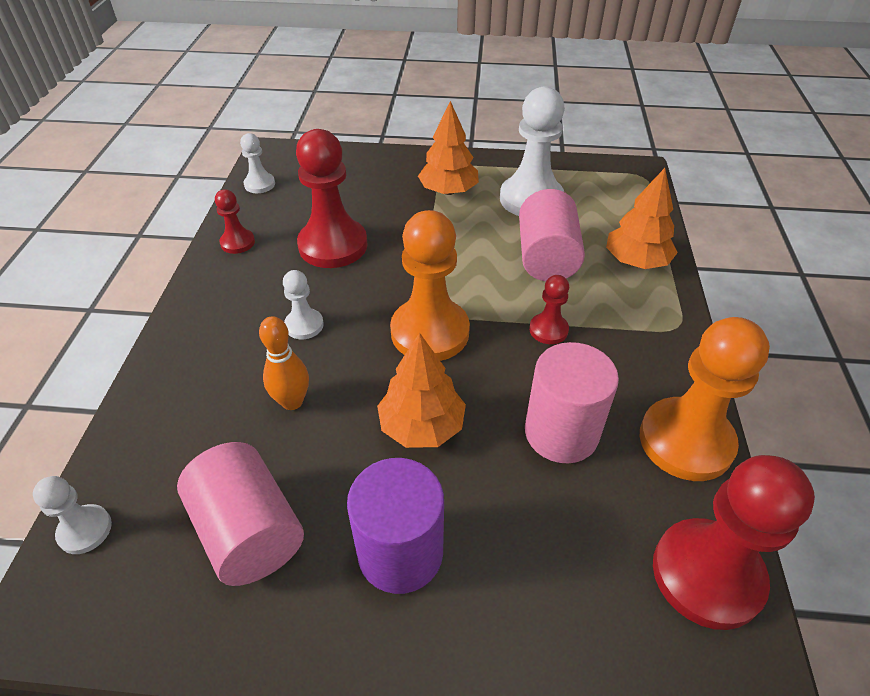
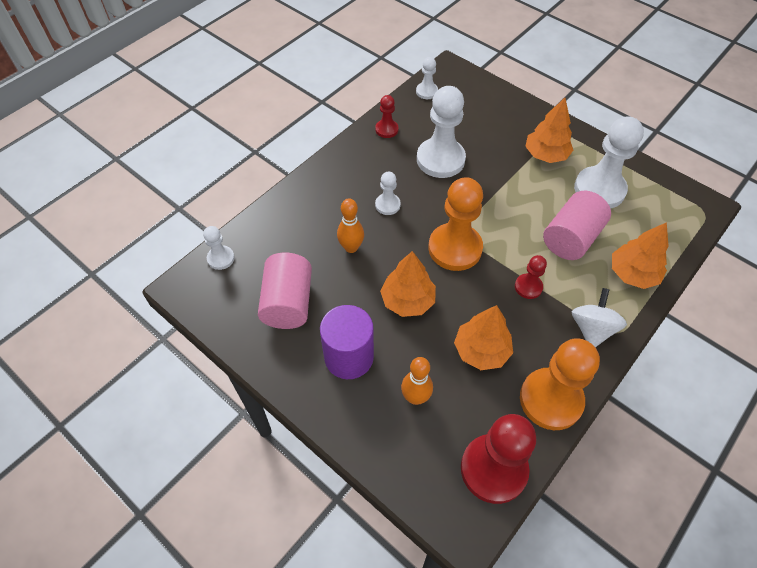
camera: 35 degrees right, 10 degrees up
red pawn [296,129,368,268] -> white pawn [417,86,466,178]
pink cylinder [525,342,619,463] -> orange tree [454,305,513,370]
none -> orange bowling pin [401,357,433,405]
none -> white spinning top [572,288,627,347]

